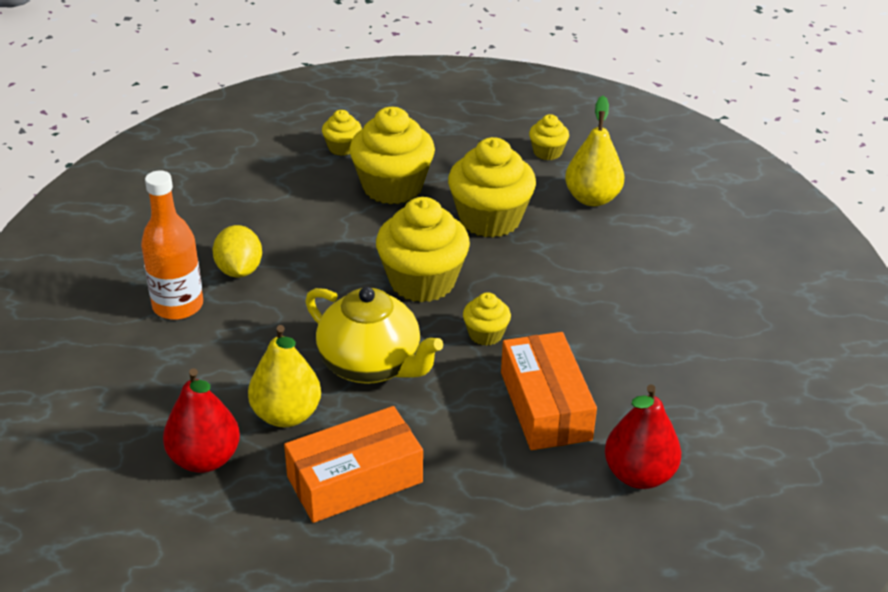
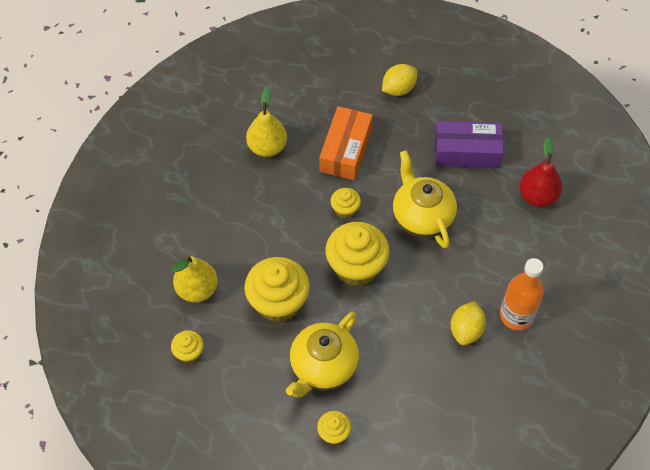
camera: 150 degrees left, 20 degrees up
yellow pear [248,325,321,427] -> yellow pear moved to [246,88,287,157]
orange box [284,406,423,523] -> purple box [434,121,504,168]
yellow cupcake [349,107,435,204] -> yellow teapot [286,312,359,397]
red pear [605,384,681,489] -> none
none -> yellow lemon [382,64,417,96]

